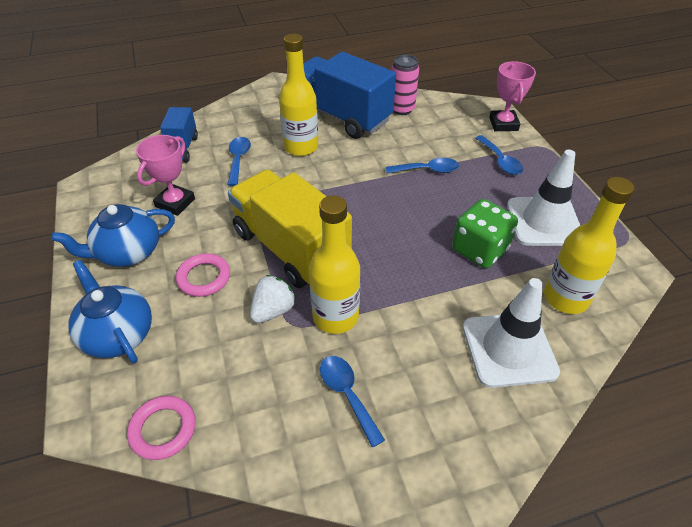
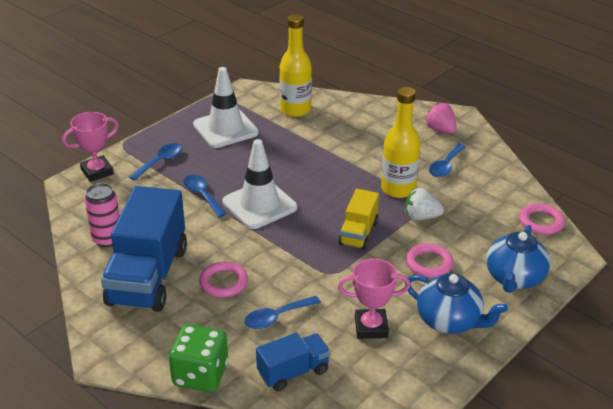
camera: 120 degrees left, 10 degrees down
yellow truck [228,169,352,288] -> yellow truck [338,189,379,250], size x0.52
yellow bottle [279,34,318,156] -> pink ring [199,262,248,298]
green dice [452,199,518,268] -> green dice moved to [169,324,228,392]
white traffic cone [463,278,560,388] -> white traffic cone moved to [222,139,297,229]
none -> pink strawberry [425,103,457,134]

